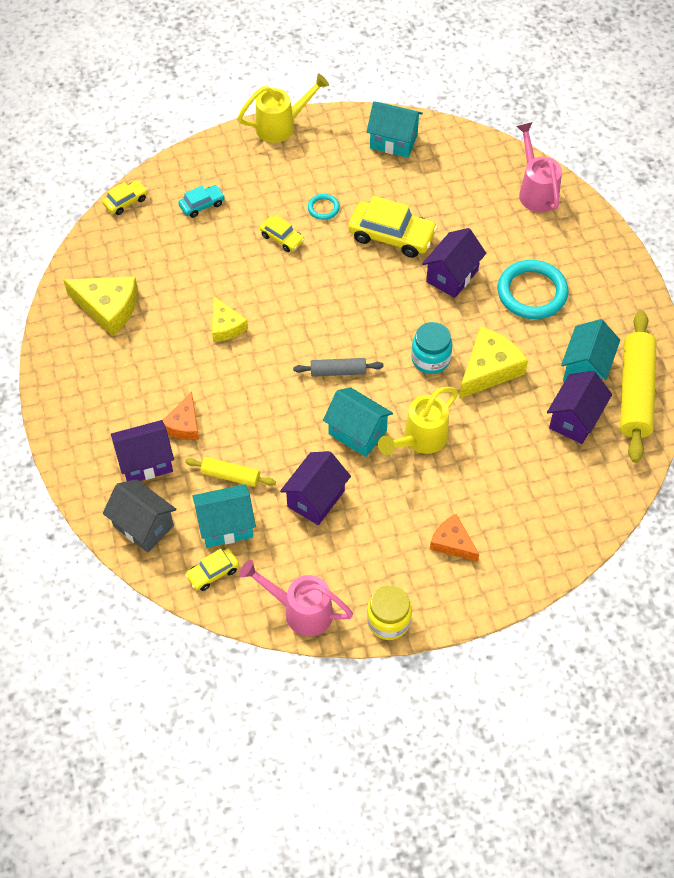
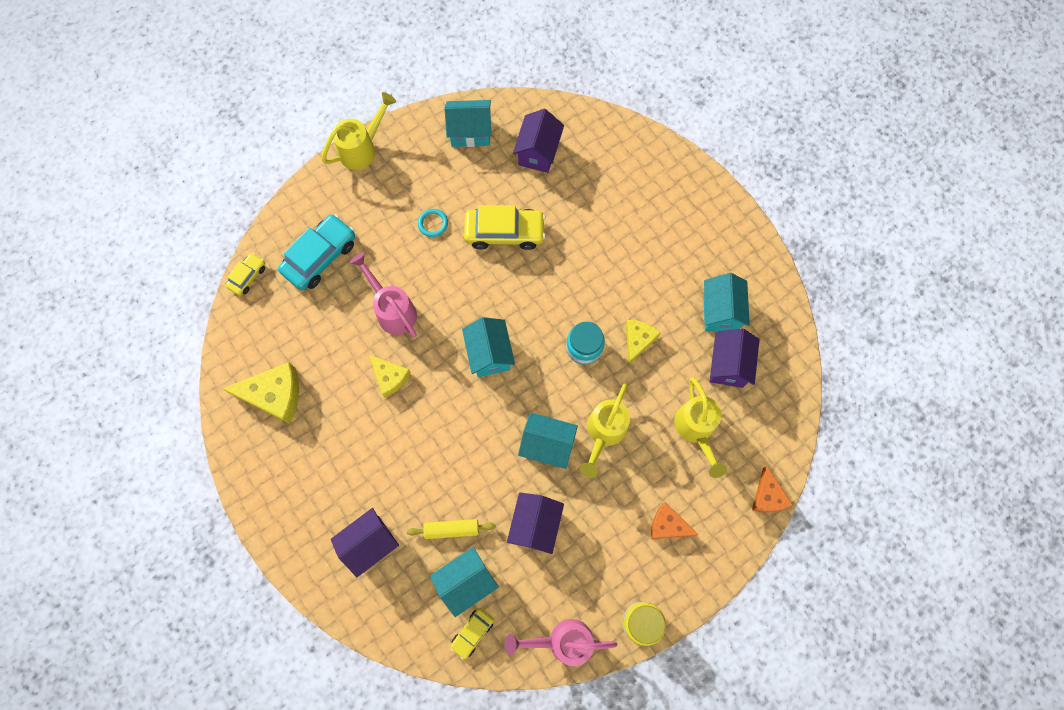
camera: 20 degrees left, 15 degrees up
grey house [103,479,177,553] -> none
orange cheese [163,392,199,440] -> orange cheese moved to [752,466,793,513]
turquoise car [178,185,225,218] -> turquoise car [278,214,355,290], size x1.86
yellow car [260,215,305,252] -> none
grey rolling pin [293,358,384,377] -> none
purple house [422,228,486,298] -> purple house moved to [513,109,564,173]
yellow cheese [459,326,528,399] -> yellow cheese [626,320,661,364], size x0.63
turquoise ring [498,260,568,319] -> none
pink watering can [516,122,562,212] -> pink watering can moved to [350,253,417,337]
yellow rolling pin [620,311,657,463] -> none
none -> turquoise house [462,317,515,377]
none -> yellow watering can [674,377,727,478]

